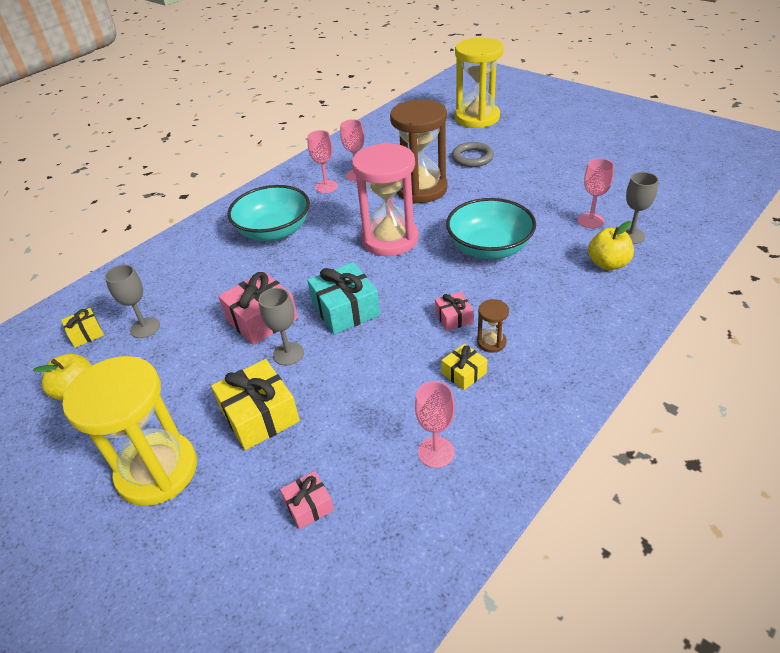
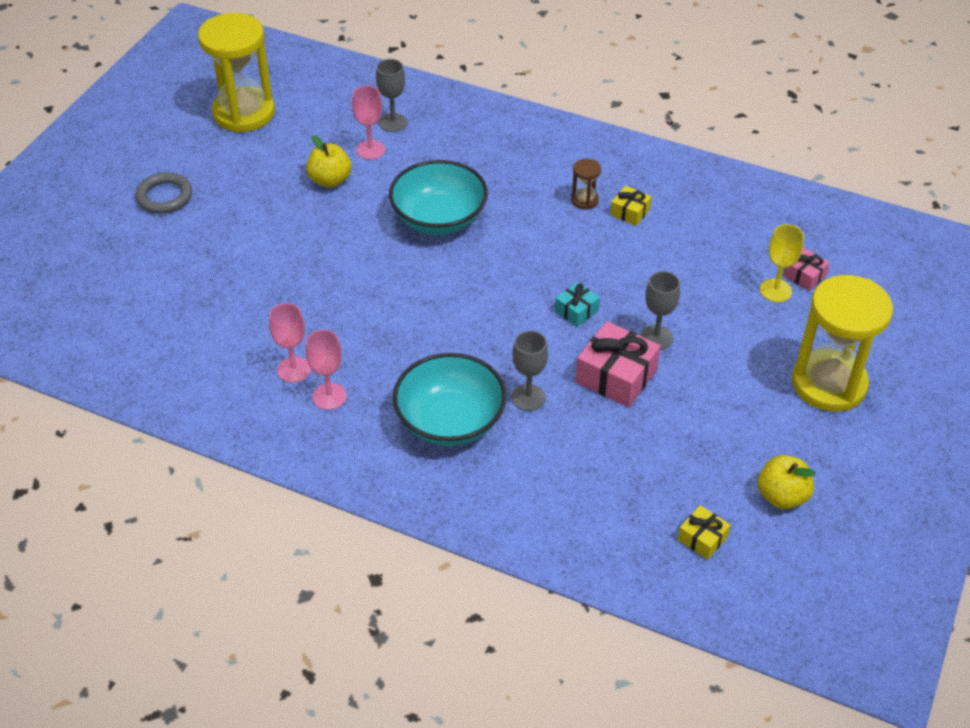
camera: 110 degrees left, 5 degrees up
grey goblet [105,265,160,338] -> grey goblet moved to [512,331,548,411]
yellow gift [211,359,300,450] -> none
turquoise gift [307,262,380,335] -> turquoise gift [555,282,600,327], size x0.54
pink hourglass [352,143,419,256] -> none
brown hourglass [390,99,447,203] -> none
pink goblet [415,381,455,468] -> none
pink gift [435,292,473,331] -> none
grey ring [452,142,494,167] -> grey ring moved to [135,172,192,213]
yellow hourglass [455,37,504,128] -> yellow hourglass moved to [198,13,275,133]
yellow apple [588,221,634,270] -> yellow apple moved to [306,135,352,188]
none -> yellow goblet [760,224,804,302]

